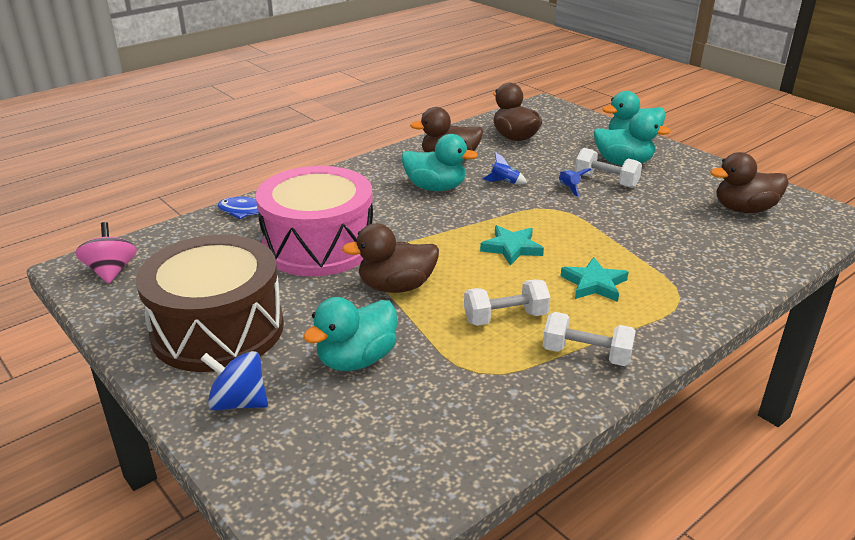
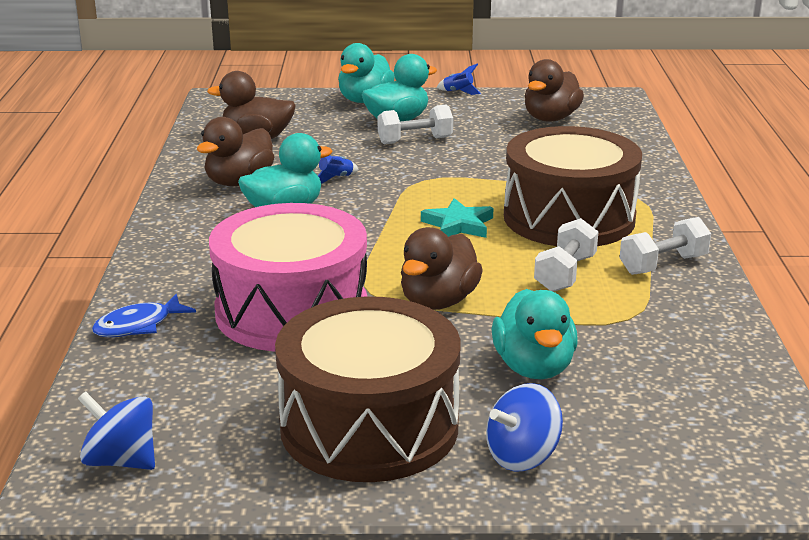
camera: 50 degrees left, 5 degrees down
pink spinning top [75,222,137,284] -> blue spinning top [78,391,155,470]
blue rocket [559,168,591,197] -> blue rocket moved to [437,64,481,95]
turquoise star [561,257,629,302] -> brown drum [504,126,642,246]

